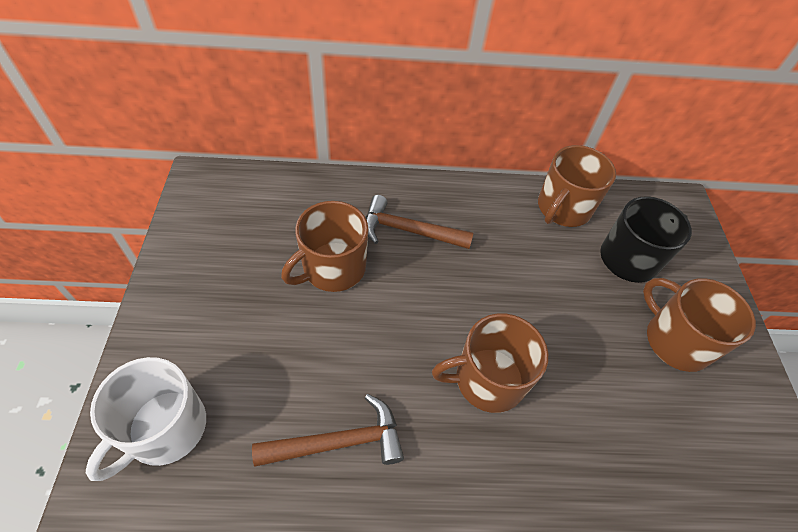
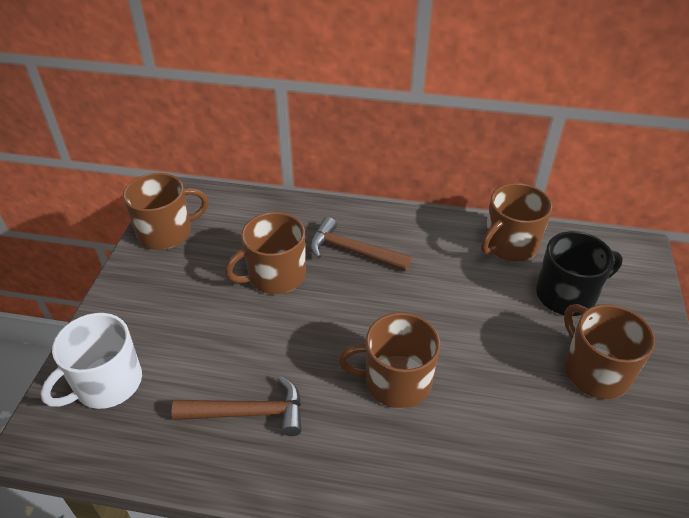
camera: 15 degrees right, 10 degrees down
none -> brown mug [123,173,209,250]

